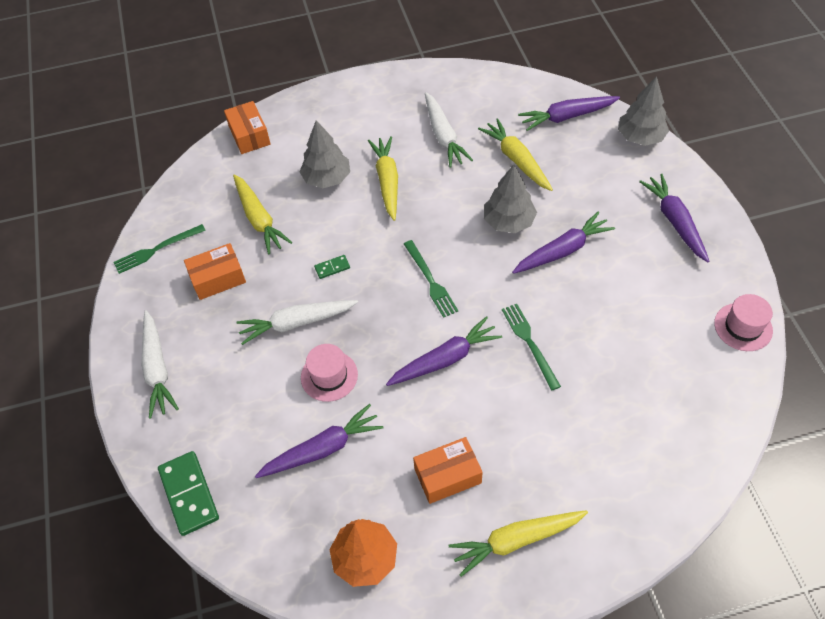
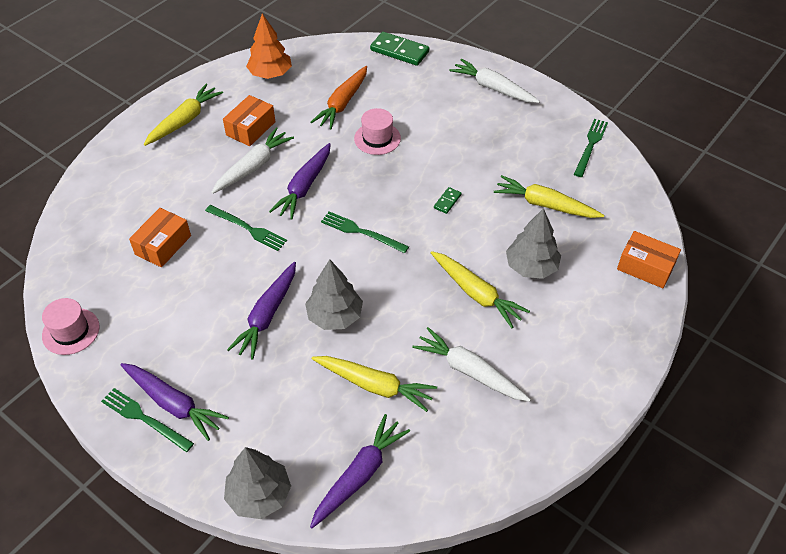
camera: 140 degrees right, 5 degrees down
orange box [184,243,246,300] -> orange box moved to [129,208,191,267]
white carrot [236,300,358,345] -> white carrot moved to [211,127,294,194]
purple carrot [255,404,383,478] -> orange carrot [311,66,367,130]
none -> green fork [101,388,194,452]

